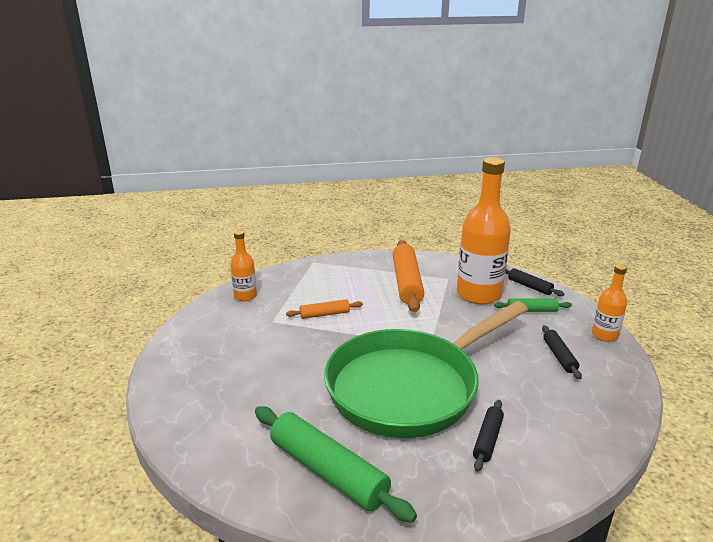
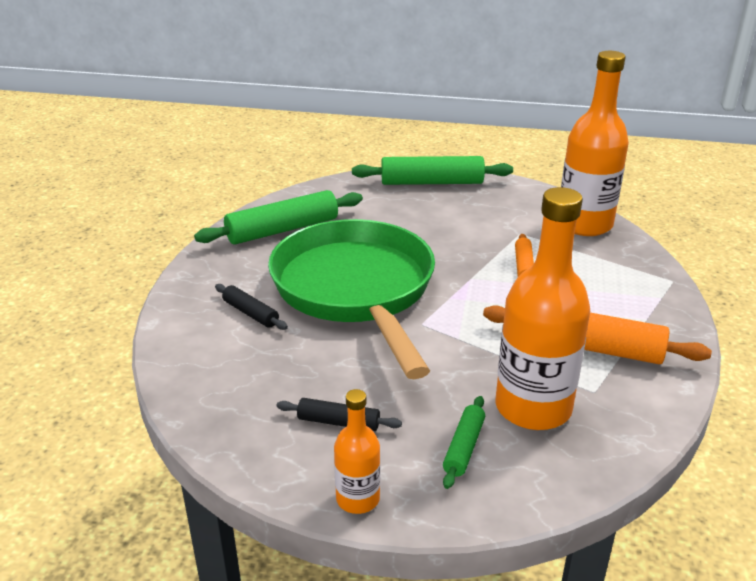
camera: 110 degrees right, 5 degrees up
orange bottle [230,230,257,301] -> orange bottle [561,51,629,236], size x1.98
black rolling pin [505,268,564,296] -> none
none -> green rolling pin [352,156,513,185]

